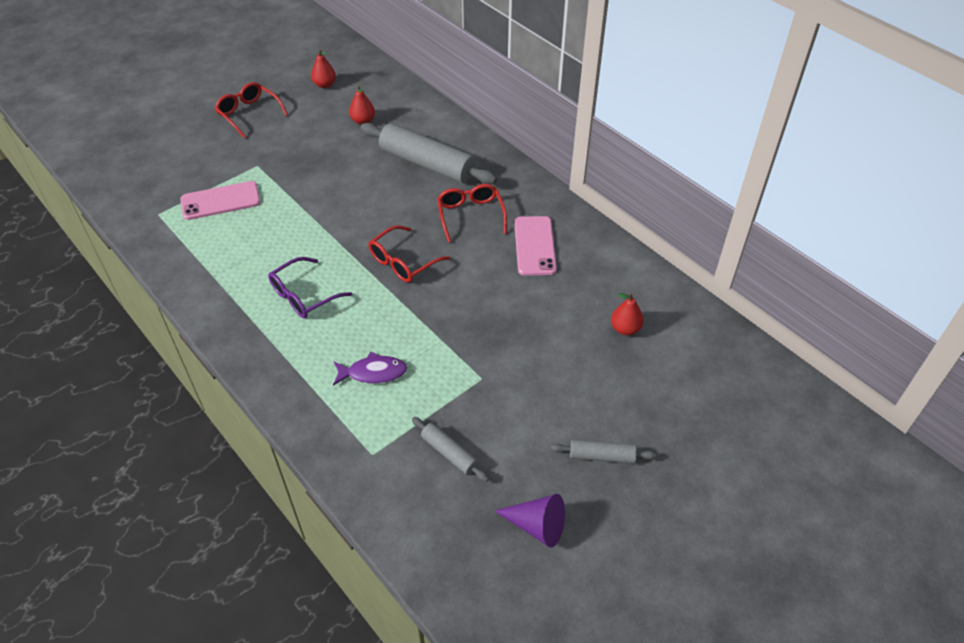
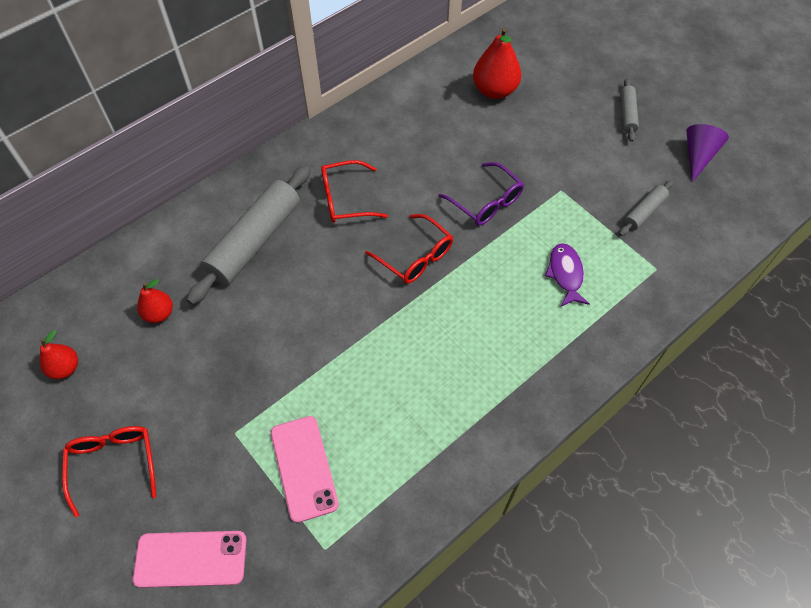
camera: 90 degrees left, 10 degrees up
red glasses [215,82,288,138] -> red glasses turned 120 degrees clockwise [62,426,156,518]
purple glasses [268,257,352,318] -> purple glasses moved to [439,162,524,225]
pink phone [514,216,557,276] -> pink phone moved to [132,531,246,588]
red pear [611,293,644,335] -> red pear [473,27,521,99], size x1.69

